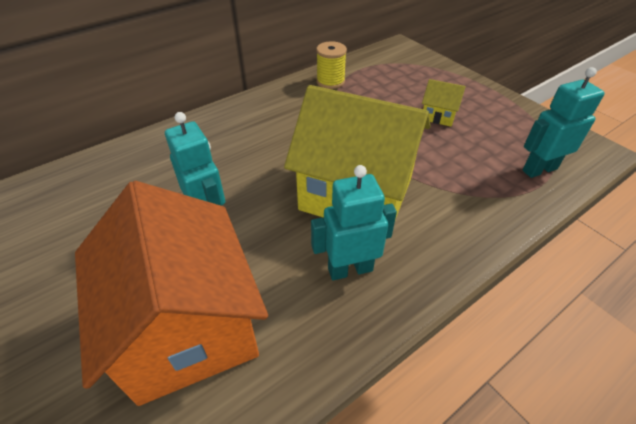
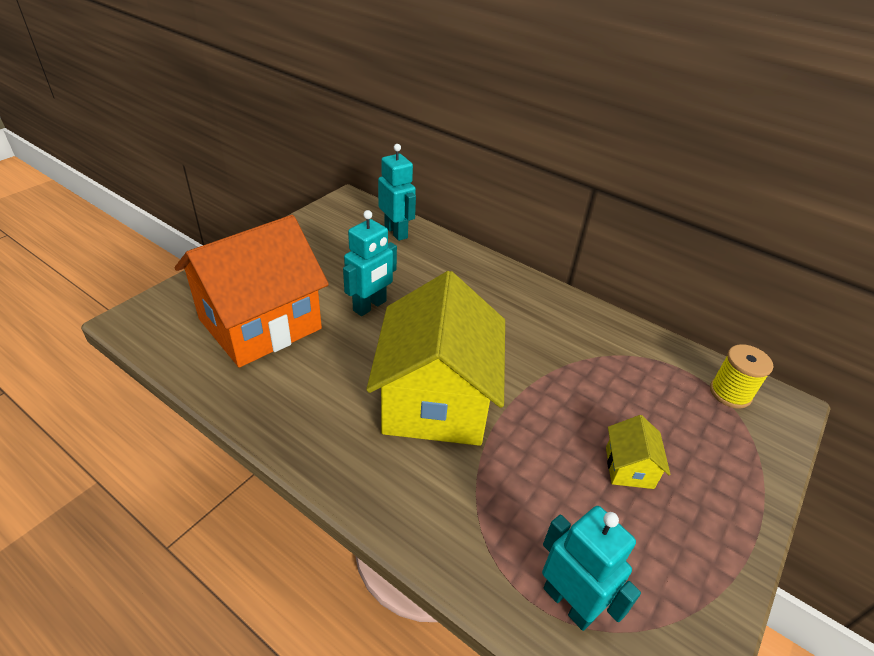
camera: 70 degrees right, 5 degrees down
turquoise robot [311,165,397,280] -> turquoise robot moved to [378,144,416,241]
yellow spool [316,42,347,89] -> yellow spool moved to [710,344,773,409]

